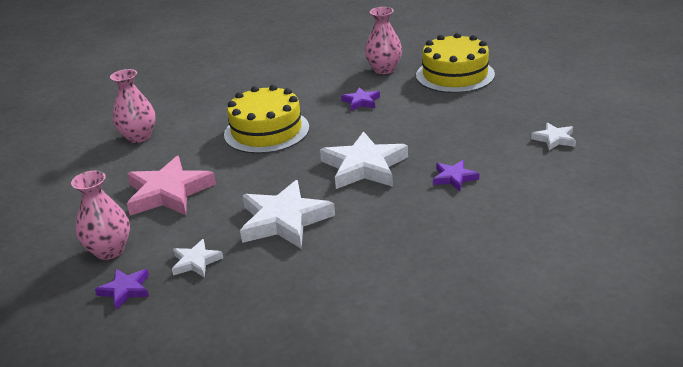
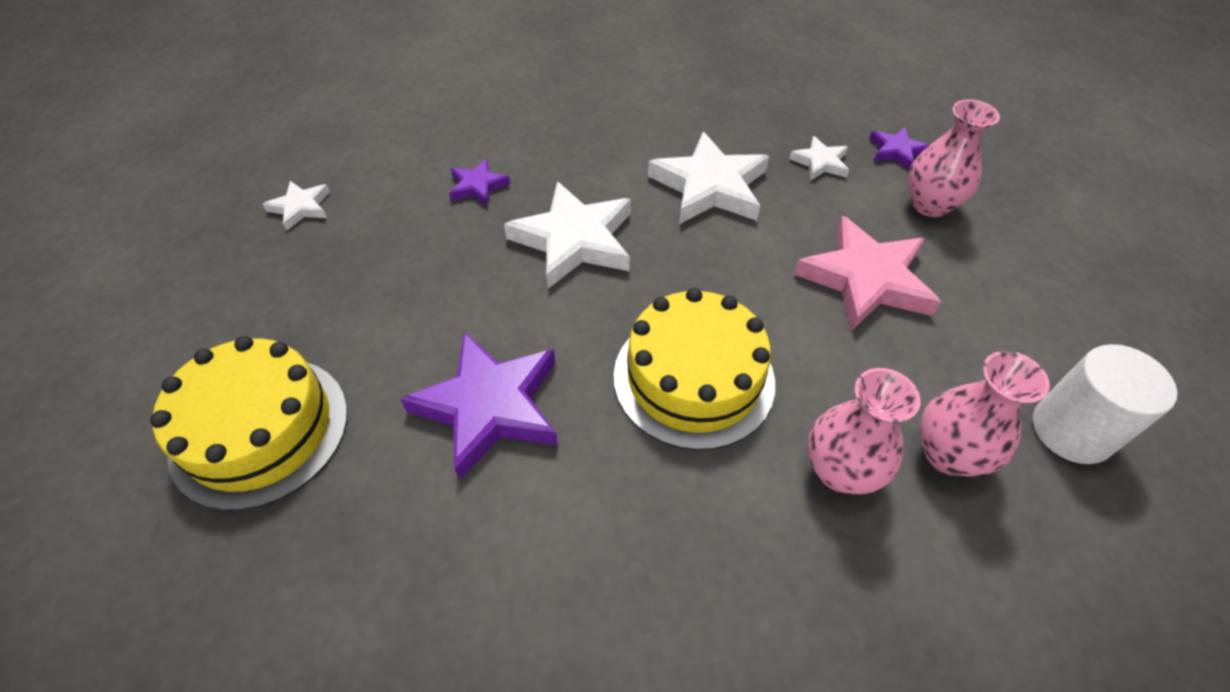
camera: 165 degrees left, 20 degrees up
purple star [341,87,380,111] -> purple star [400,332,558,480], size x1.98
pink vase [365,7,402,74] -> pink vase moved to [807,368,921,494]
none -> white cylinder [1033,344,1178,464]

